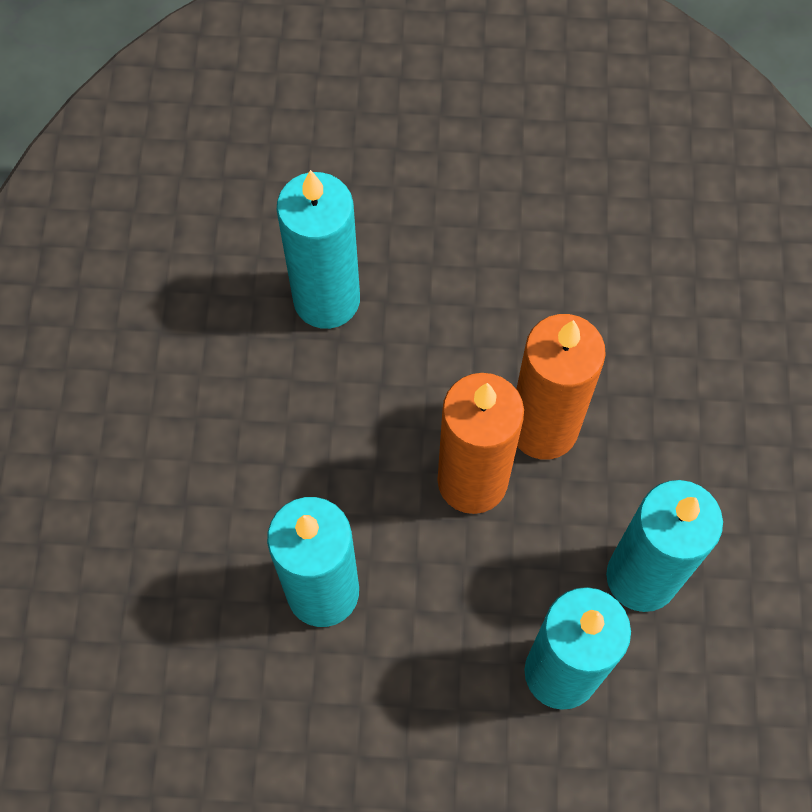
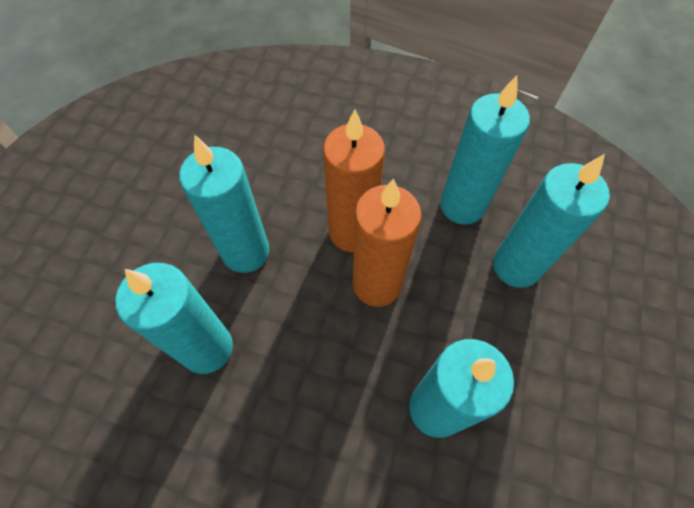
camera: 75 degrees left, 5 degrees down
none -> turquoise candle [179,135,270,273]

